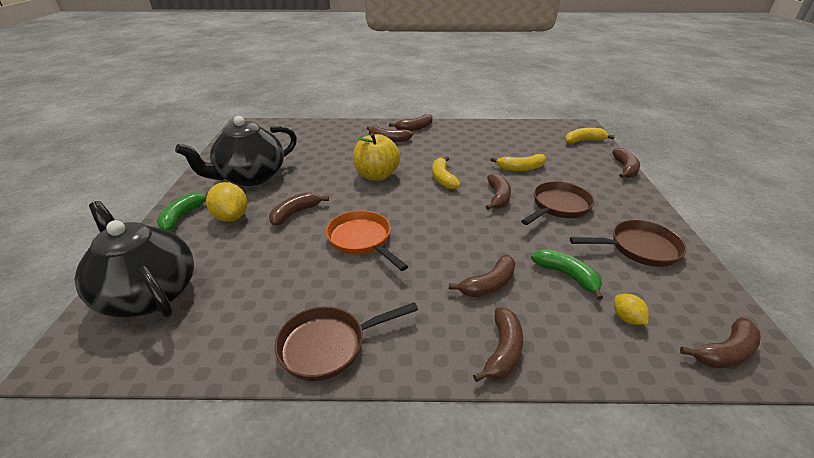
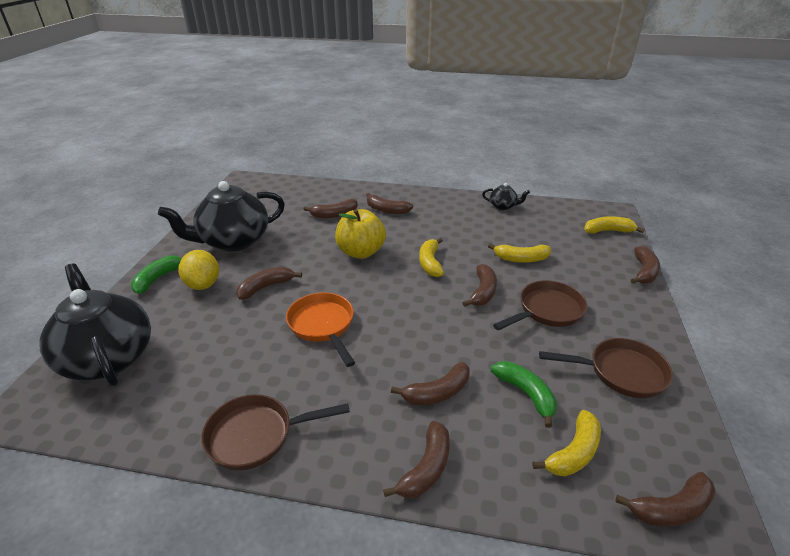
camera: 10 degrees right, 0 degrees up
brown banana [389,114,433,131] -> brown banana moved to [303,199,358,218]
yellow lemon [614,294,649,325] -> yellow banana [532,410,601,476]
none -> black teapot [482,183,530,210]

